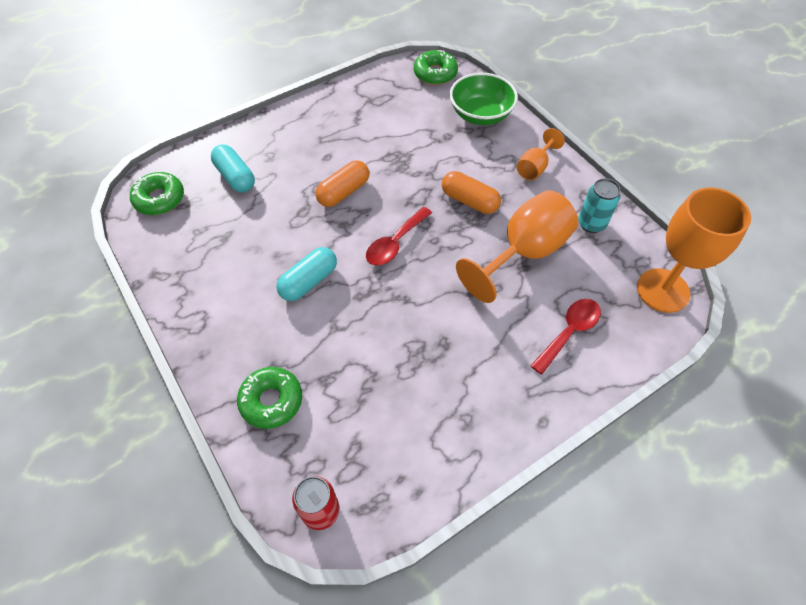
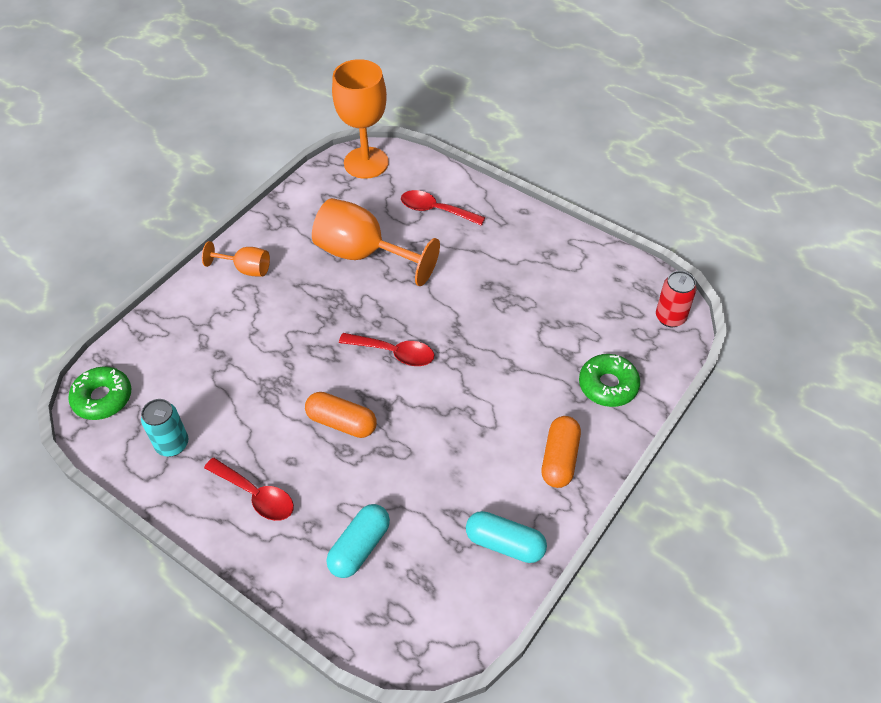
camera: 110 degrees left, 5 degrees down
green donut [130,172,184,215] -> none
turquoise capsule [276,247,337,301] -> turquoise capsule moved to [466,511,547,563]
orange capsule [442,171,501,214] -> orange capsule moved to [542,416,581,488]
green bowl [450,72,518,125] -> none
turquoise can [578,178,620,233] -> turquoise can moved to [141,399,188,457]
none -> red spoon [204,458,294,521]

